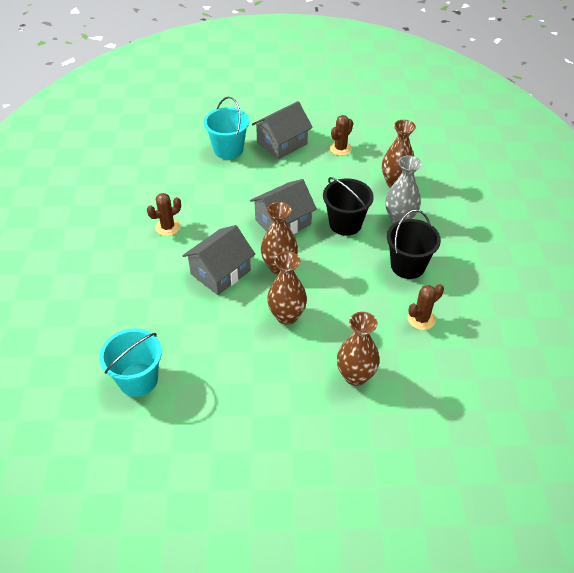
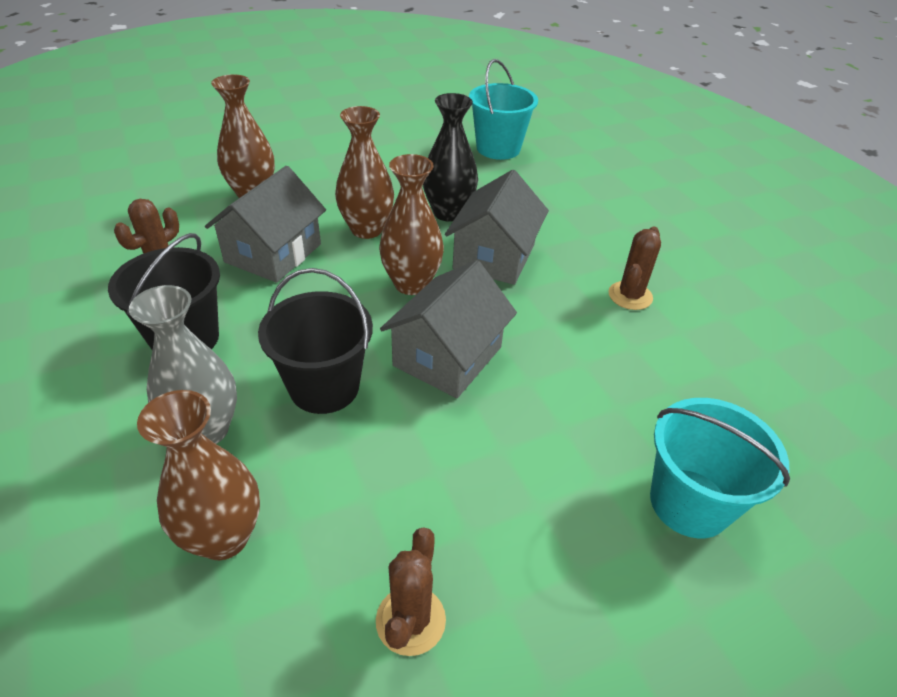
camera: 155 degrees right, 5 degrees down
grey house [252,101,313,160] -> grey house moved to [205,166,326,283]
none -> black vase [423,93,478,222]

